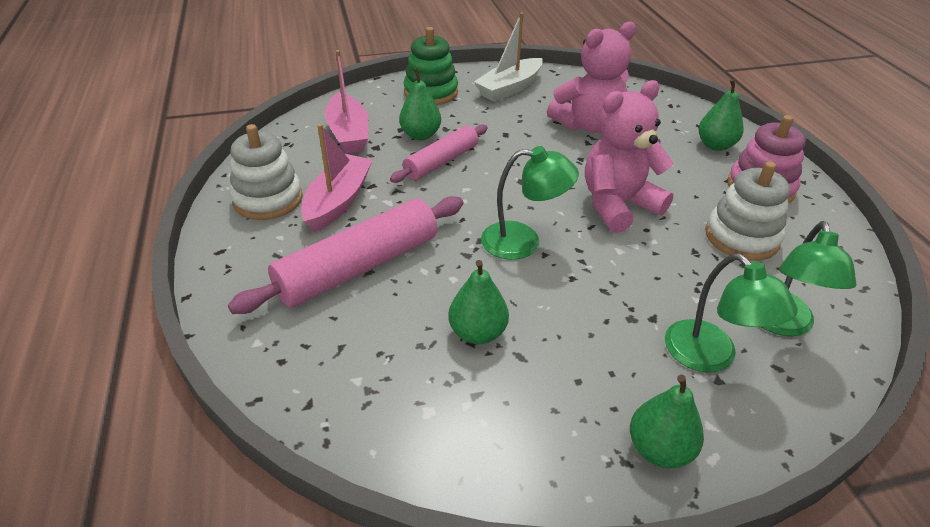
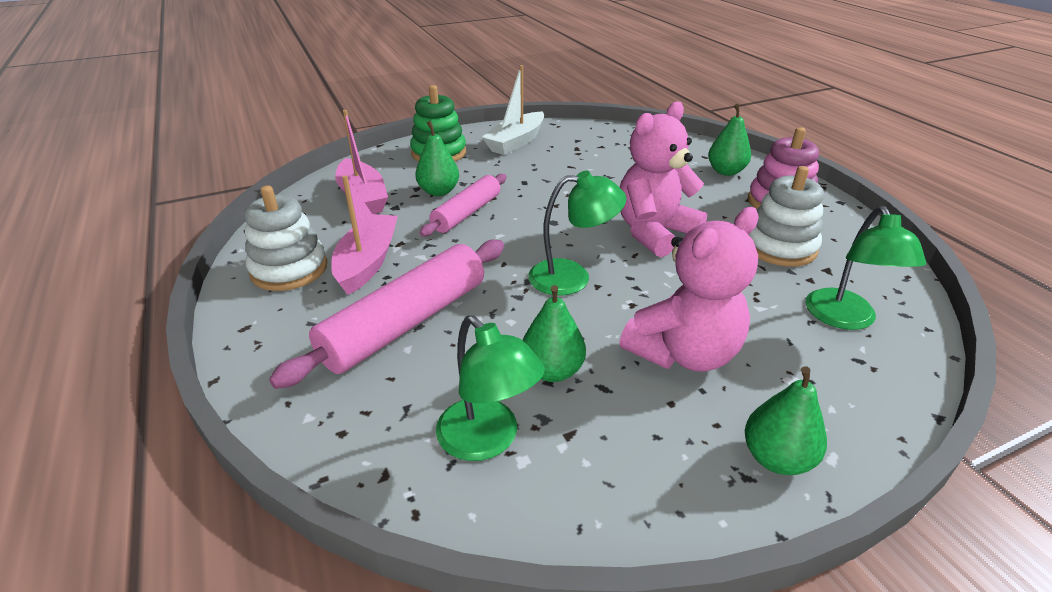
camera: 10 degrees left, 5 degrees down
pink teddy bear [547,21,636,133] -> pink teddy bear moved to [619,207,759,372]
green lamp [665,253,798,372] -> green lamp moved to [436,316,545,461]

